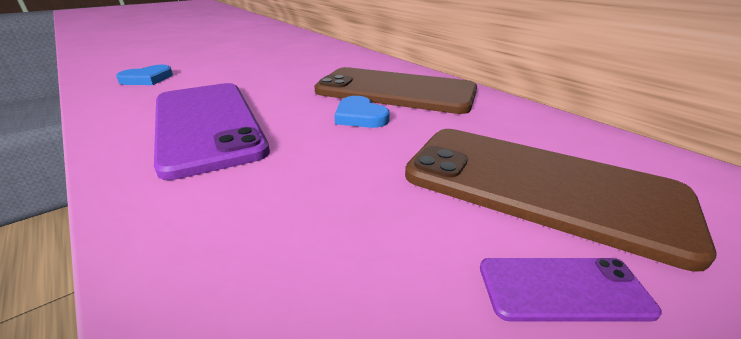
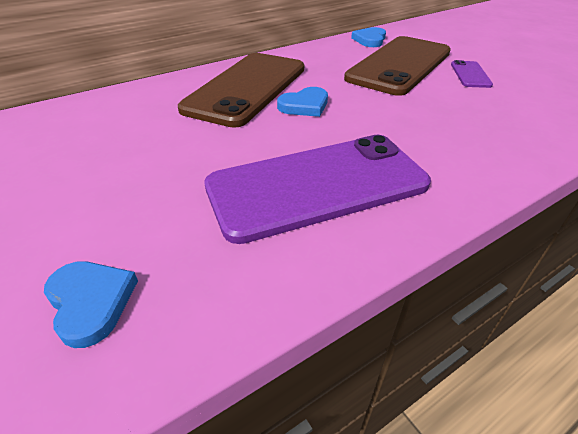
camera: 85 degrees left, 10 degrees up
none -> blue heart [351,27,386,47]

